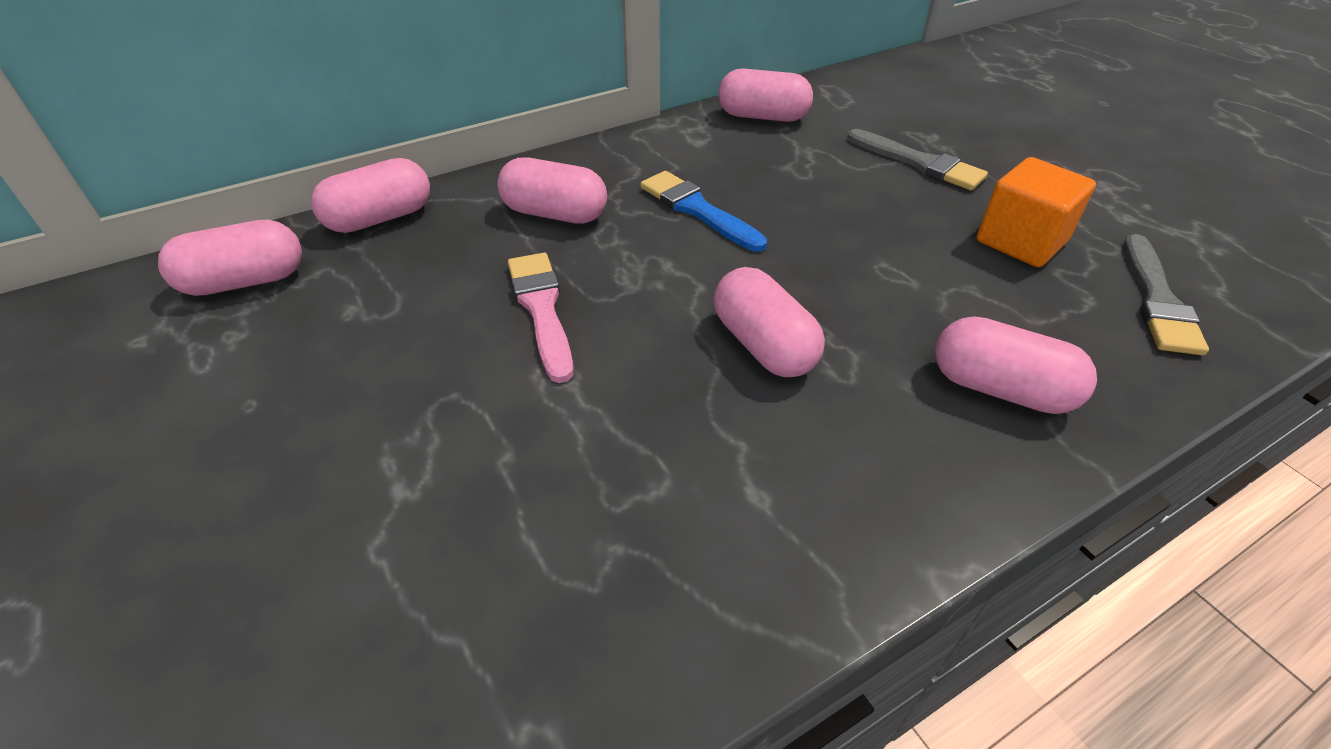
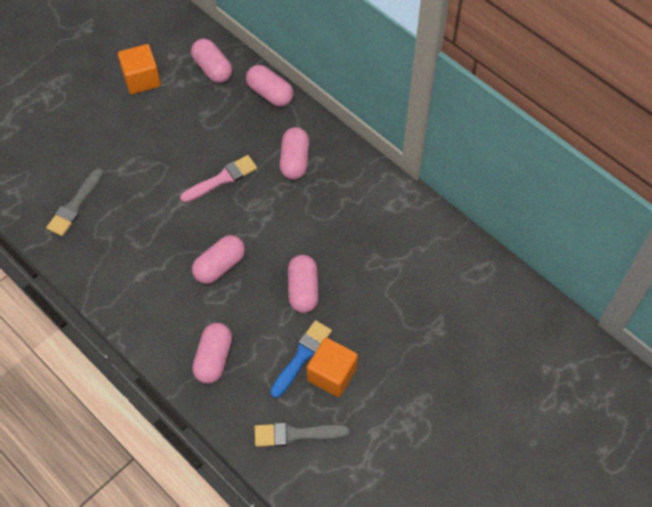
camera: 75 degrees right, 15 degrees up
blue brush [641,171,767,252] -> blue brush moved to [270,320,332,398]
pink capsule [718,69,813,122] -> pink capsule moved to [288,255,319,313]
grey brush [847,129,988,190] -> grey brush moved to [46,168,104,236]
none -> orange cube [118,44,161,94]

